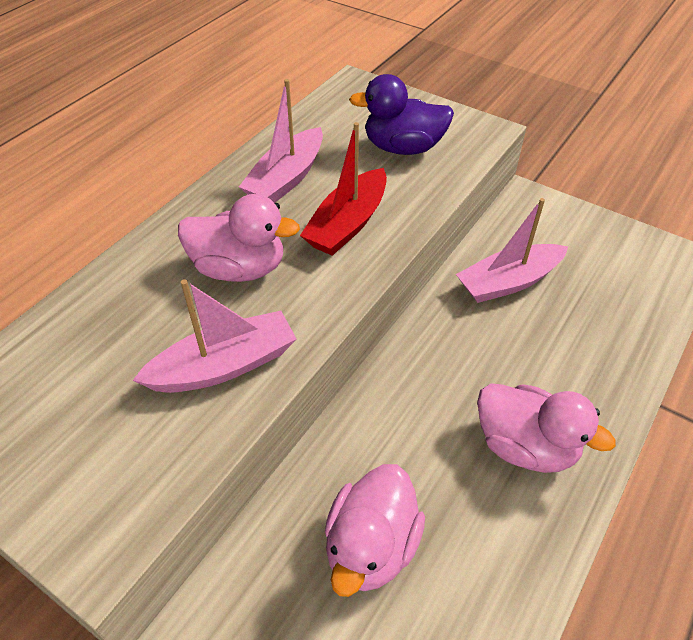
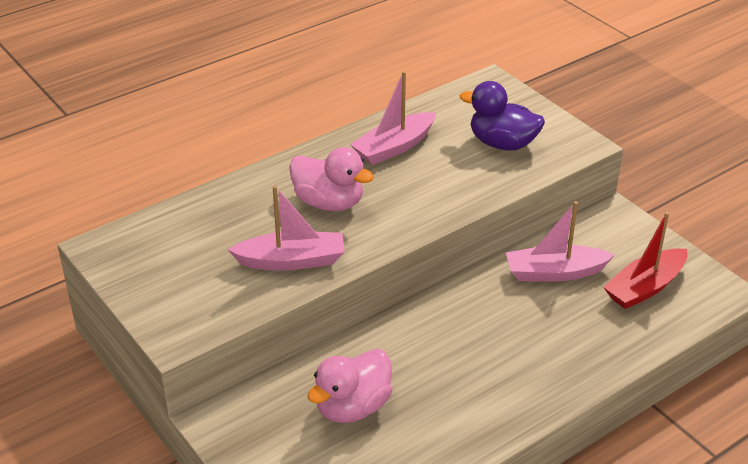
camera: 20 degrees right, 10 degrees down
red boat [300,122,387,256] -> red boat moved to [603,212,688,309]
pink duck [477,383,616,473] -> none

